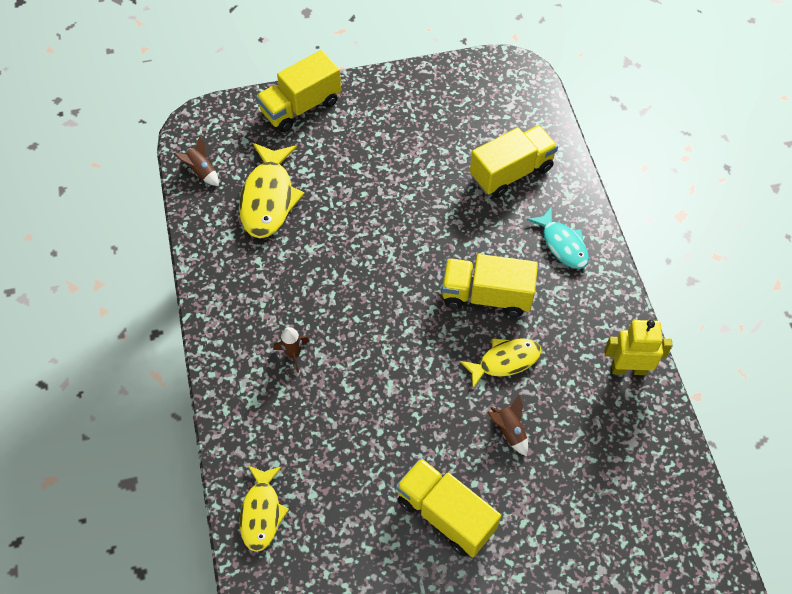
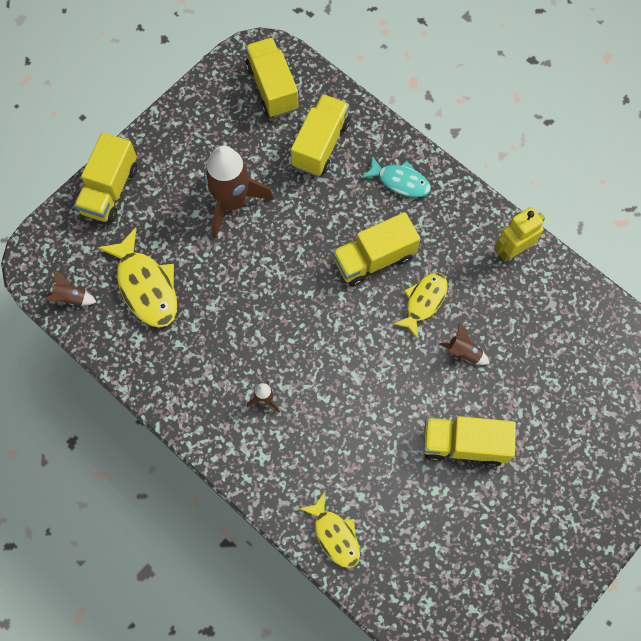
camera: 35 degrees left, 10 degrees up
none -> brown rocket [204,146,274,238]
none -> yellow truck [245,38,299,118]

